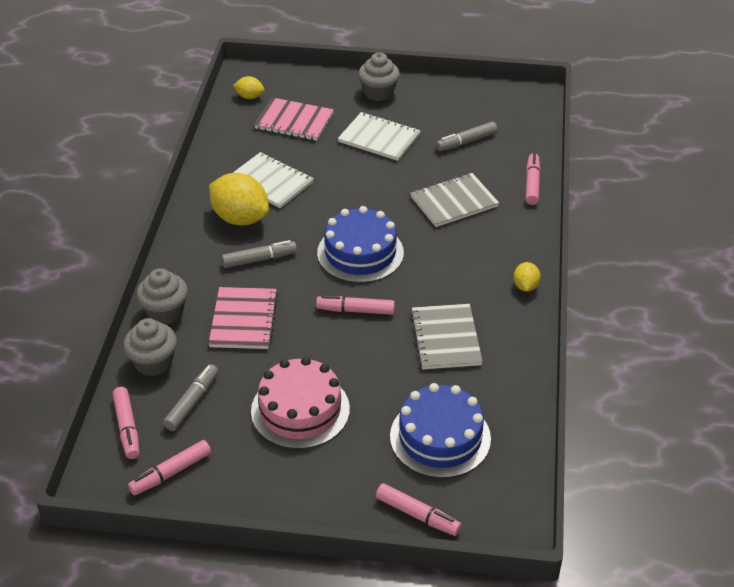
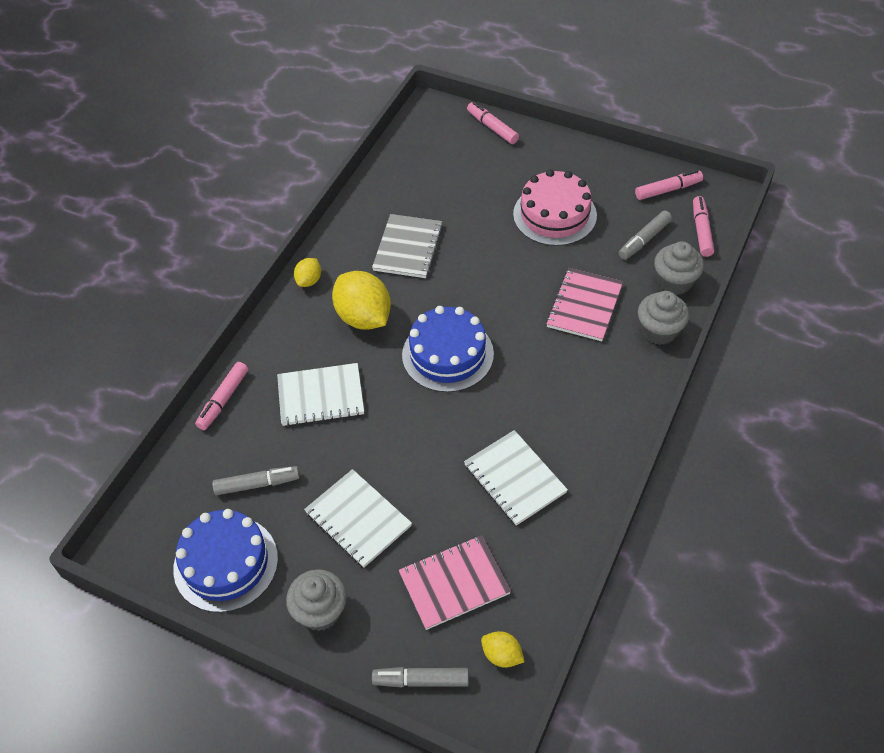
camera: 160 degrees left, 10 degrees up
yellow lemon [209,173,269,226] -> yellow lemon moved to [332,271,391,330]
grey marker [222,240,297,268] -> grey marker moved to [372,667,469,687]
pink notebook [254,97,334,141] -> pink notebook turned 60 degrees counterclockwise [399,535,511,630]
pink marker [316,295,395,315] -> none
blue cake [390,383,491,478] -> blue cake moved to [173,509,278,613]
grey notebook [410,173,499,227] -> white notebook [277,363,364,426]

